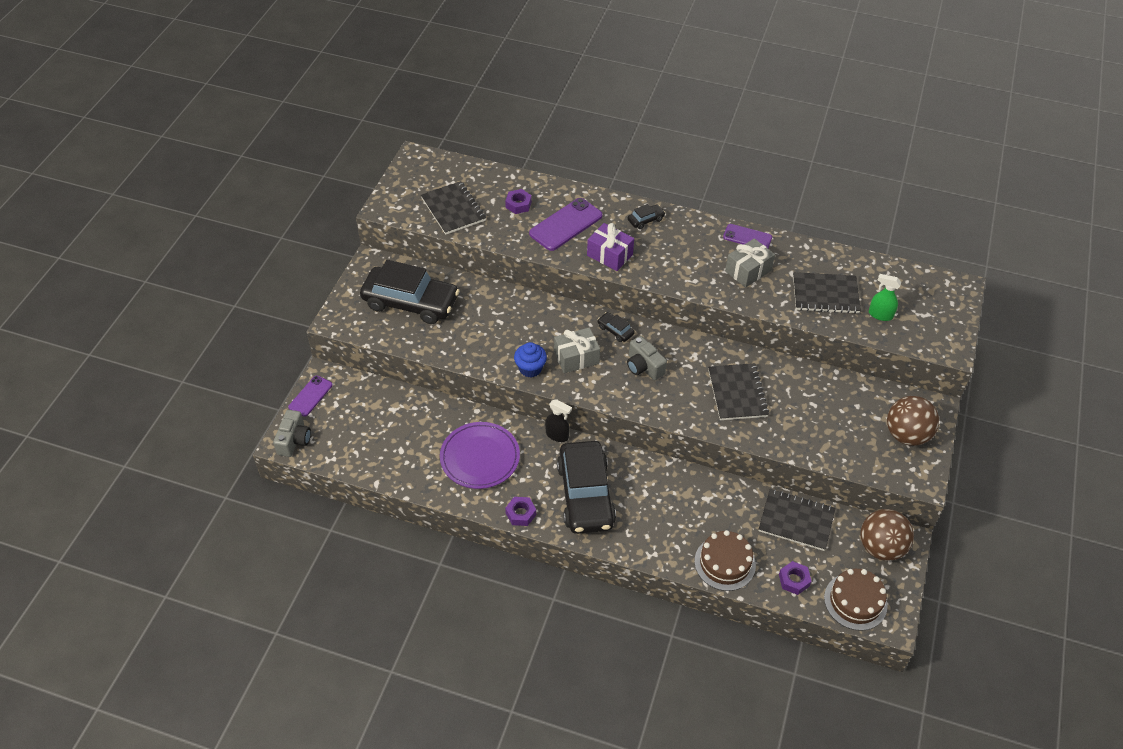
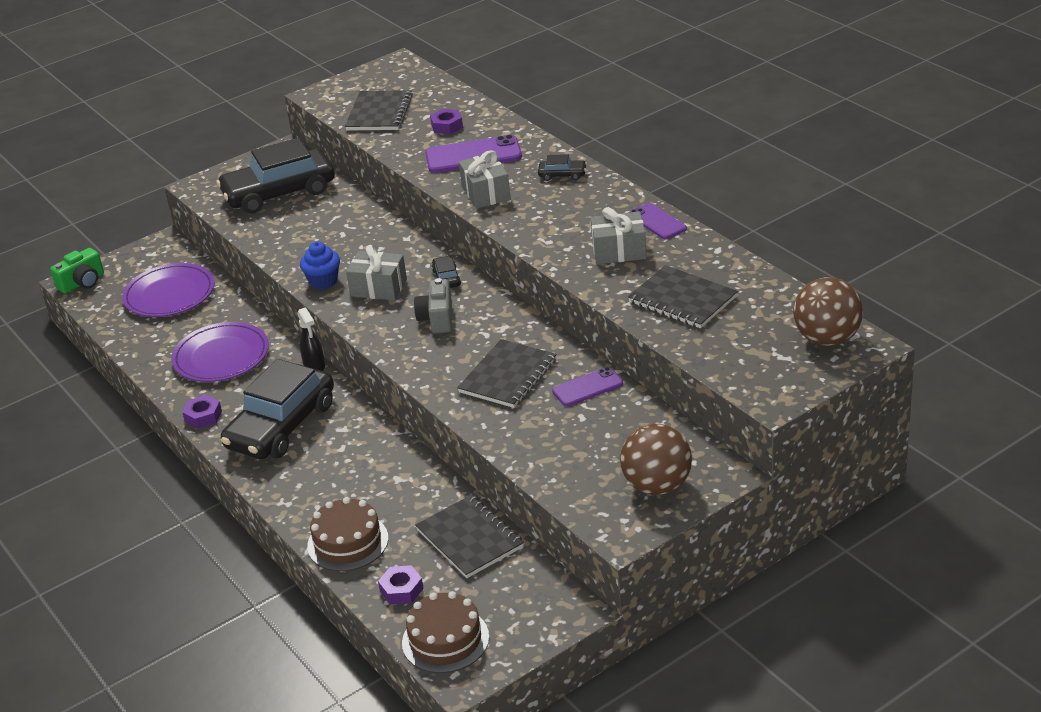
camera: 40 degrees right, 15 degrees down
grey camera [273,410,311,457] -> green camera [50,248,104,294]
purple phone [288,376,333,417] -> purple phone moved to [552,367,623,406]
black car [360,260,459,324] -> black car turned 105 degrees clockwise [217,138,335,214]
purple gift [587,223,634,271] -> grey gift [459,150,511,209]
brown ball [860,509,914,561] -> brown ball moved to [793,277,863,346]
green spray bottle [869,274,901,321] -> none
none -> purple plate [122,263,215,317]

